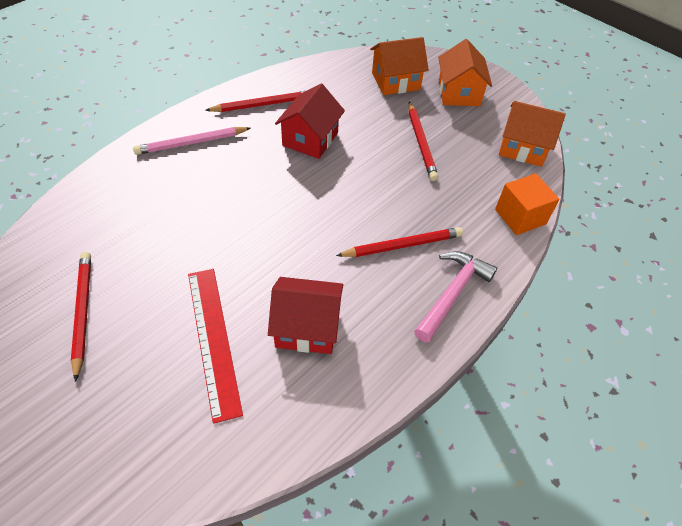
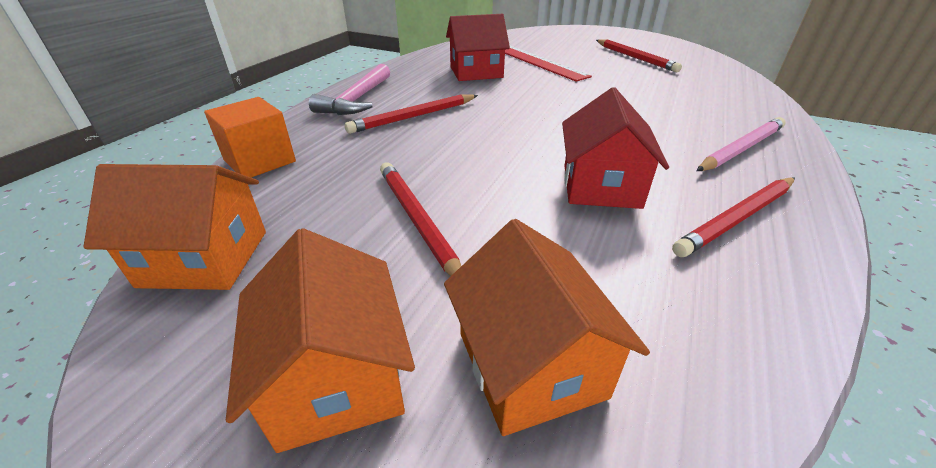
camera: 165 degrees right, 15 degrees down
orange house [370,37,429,95] -> orange house turned 75 degrees counterclockwise [444,219,650,436]

